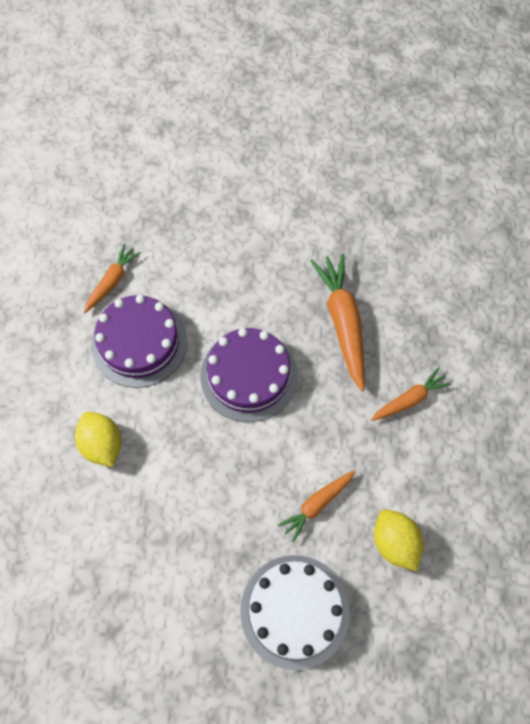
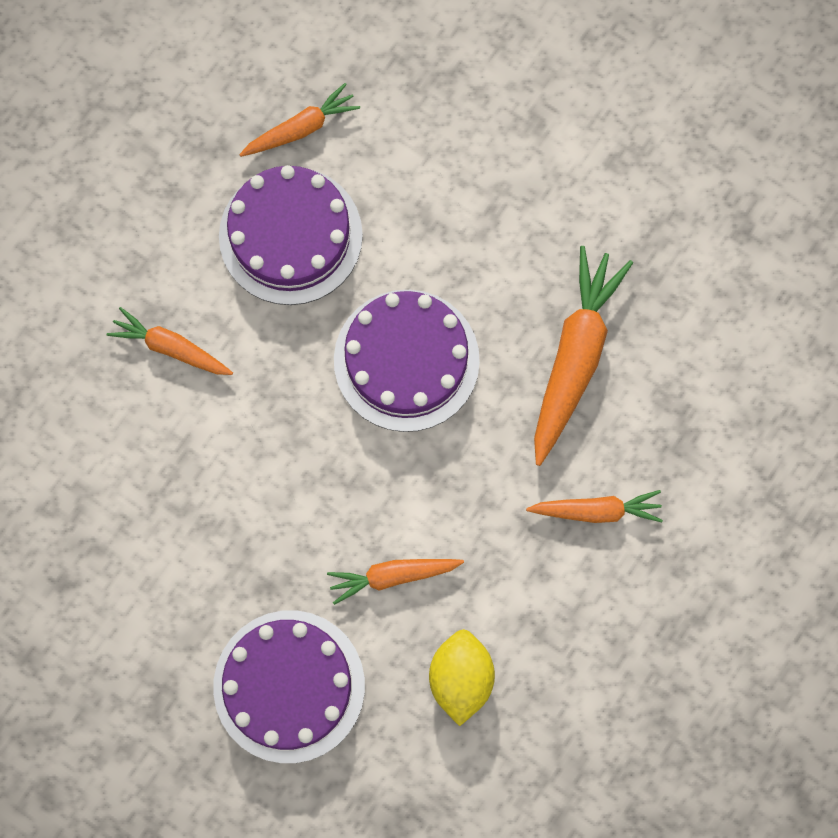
camera: 30 degrees right, 10 degrees up
yellow lemon [75,412,122,467] -> orange carrot [107,307,233,375]
white cake [240,555,350,670] -> purple cake [213,610,365,763]

